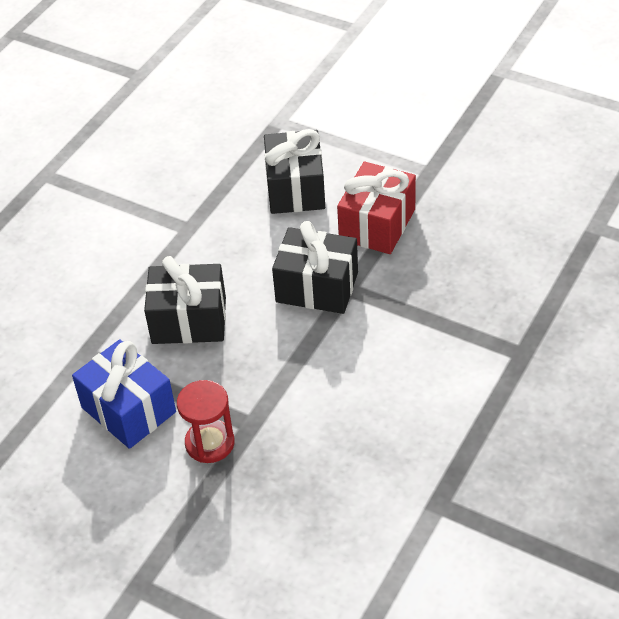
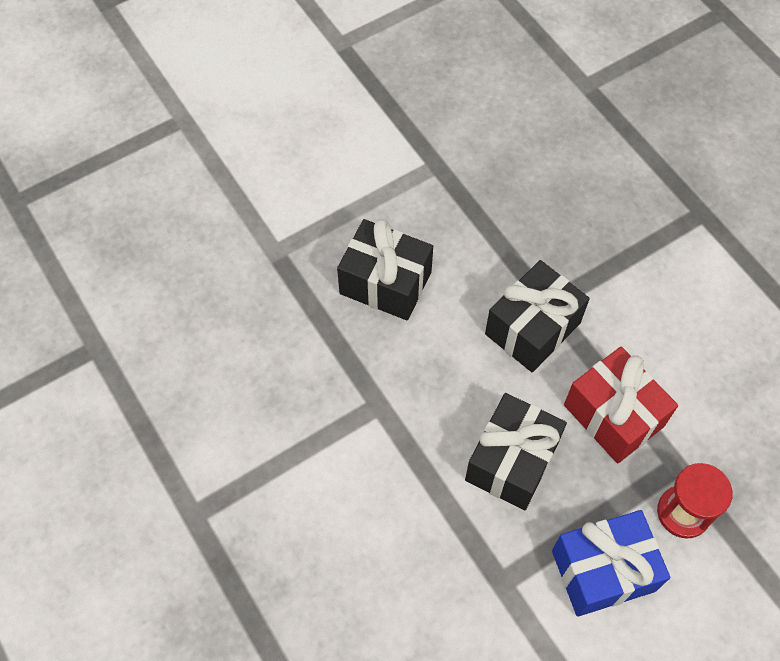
camera: 65 degrees left, 15 degrees up
red gift [337,162,416,254] -> red gift moved to [564,346,678,464]

